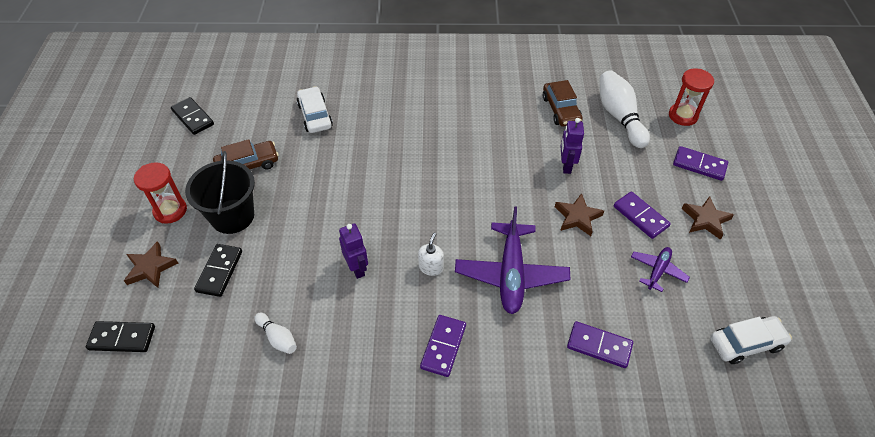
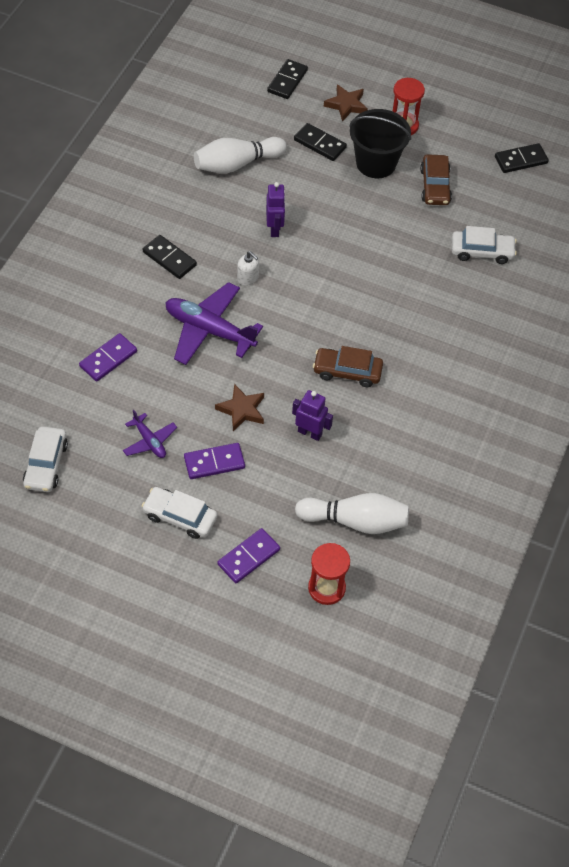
camera: 110 degrees right, 5 degrees up
white bowling pin [254,313,297,354] -> white bowling pin [194,137,286,173], size x1.92
purple robot [339,223,368,279] -> purple robot turned 90 degrees counterclockwise [266,182,286,237]
purple domino [420,315,466,377] -> black domino [143,235,197,279]
brown car [543,80,583,127] -> brown car moved to [313,346,383,387]
brown star [682,196,734,240] -> white car [142,487,217,539]

